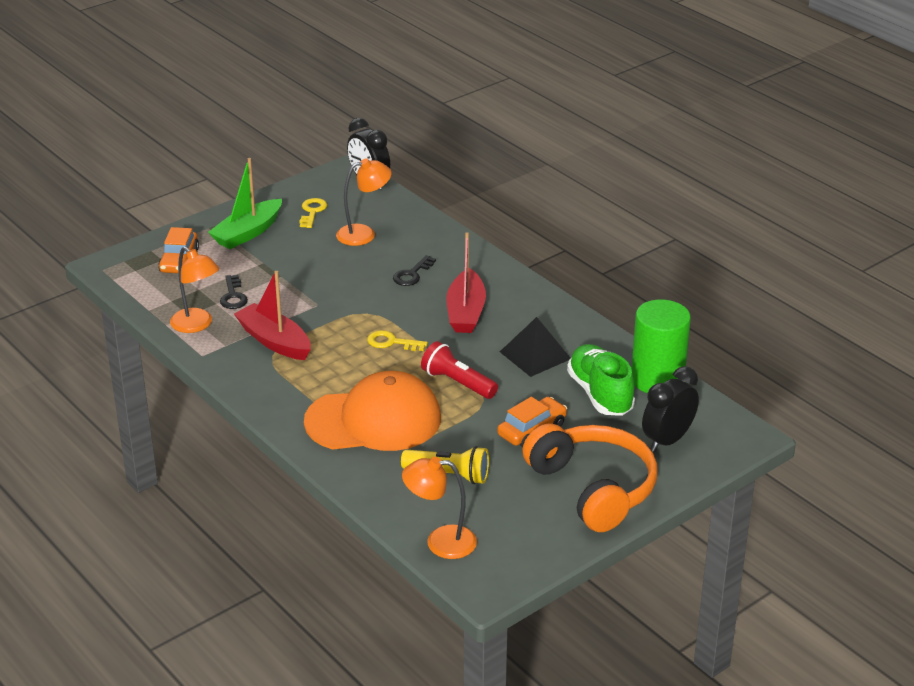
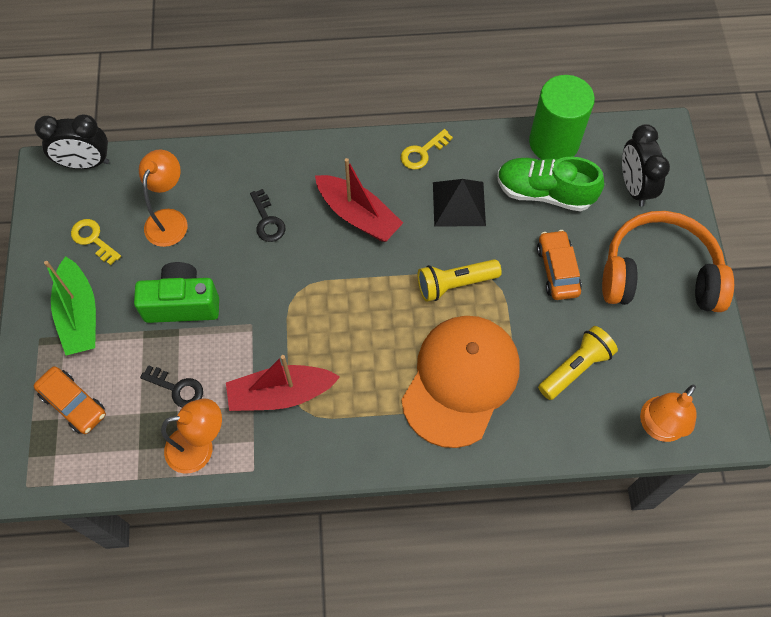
camera: 55 degrees left, 30 degrees up
yellow key [367,330,428,351] -> yellow key moved to [401,129,453,170]
red flashlight [421,341,498,399] -> yellow flashlight [418,259,502,302]
none -> green camera [134,262,219,323]

